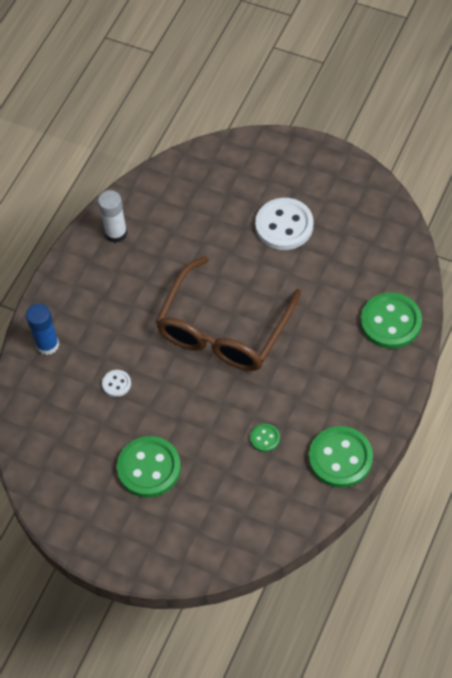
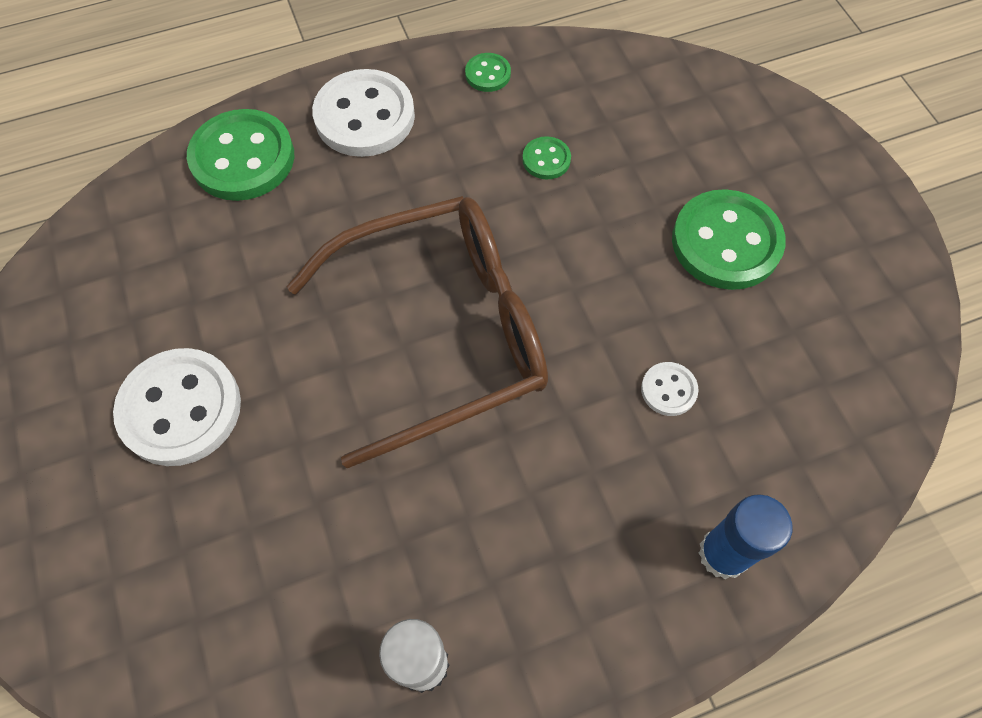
camera: 140 degrees left, 5 degrees up
green button [309,426,373,488] -> green button [465,53,511,92], size x0.47
none -> white button [312,69,415,157]

